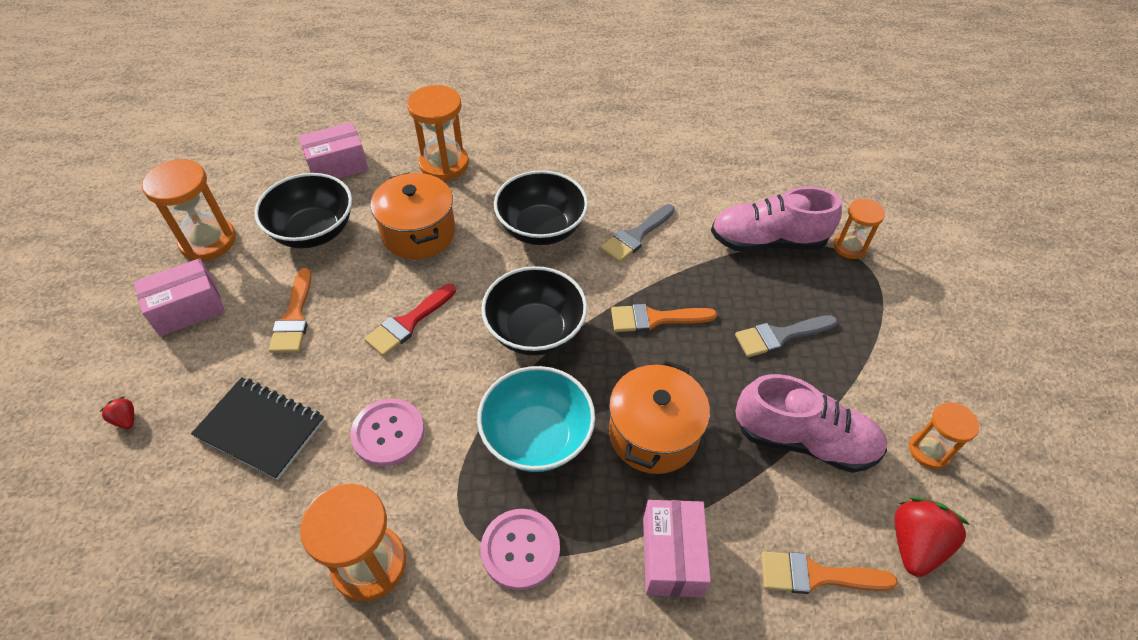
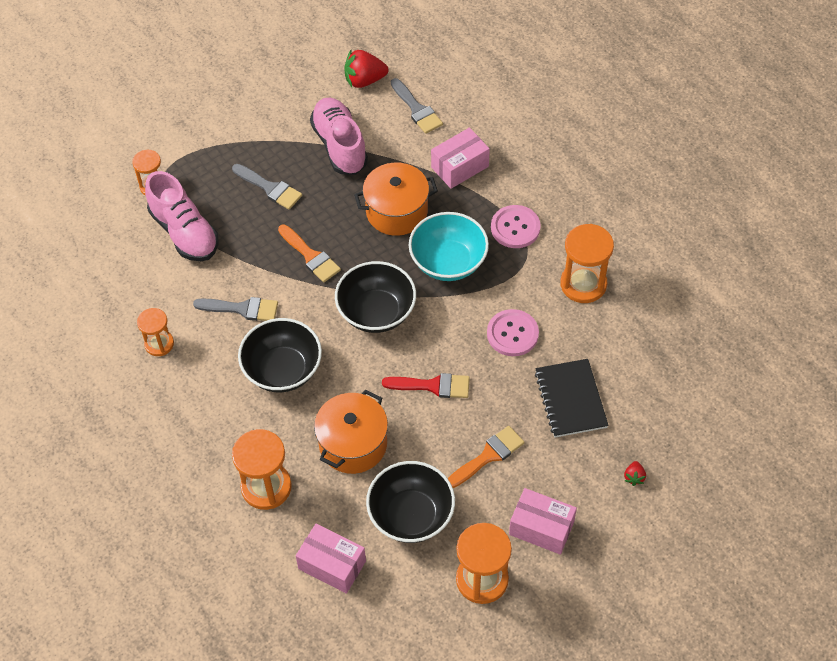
camera: 125 degrees left, 5 degrees up
orange brush [761,552,898,594] -> grey brush [391,78,443,134]
orange hourglass [909,402,979,469] -> orange hourglass moved to [137,308,174,356]

